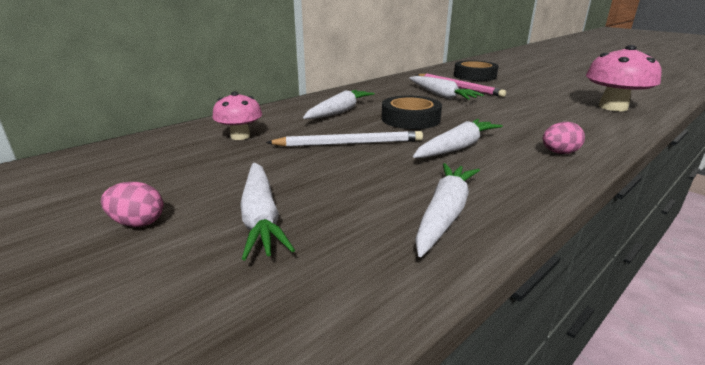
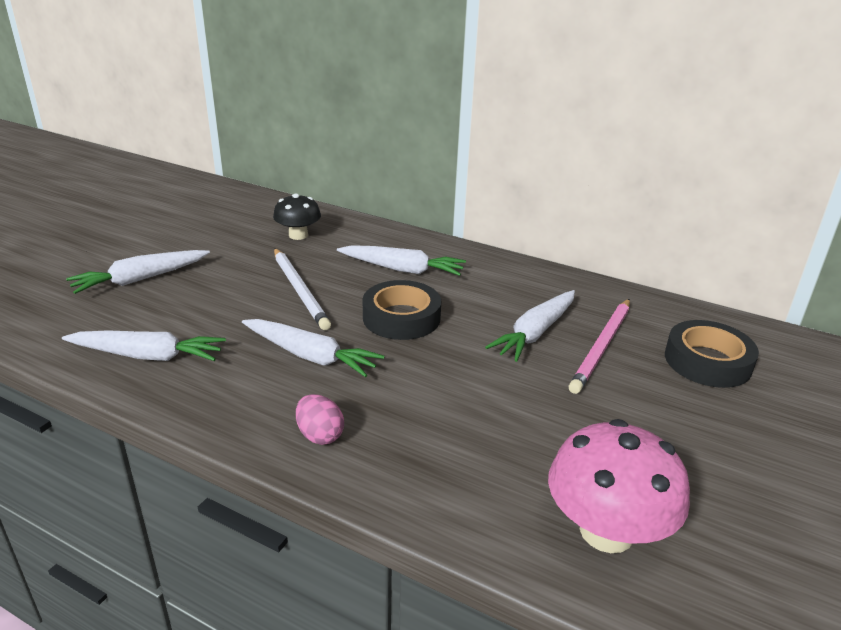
camera: 70 degrees right, 5 degrees up
pink egg [101,182,163,227] -> none
pink mushroom [212,92,262,140] -> black mushroom [273,193,321,240]

